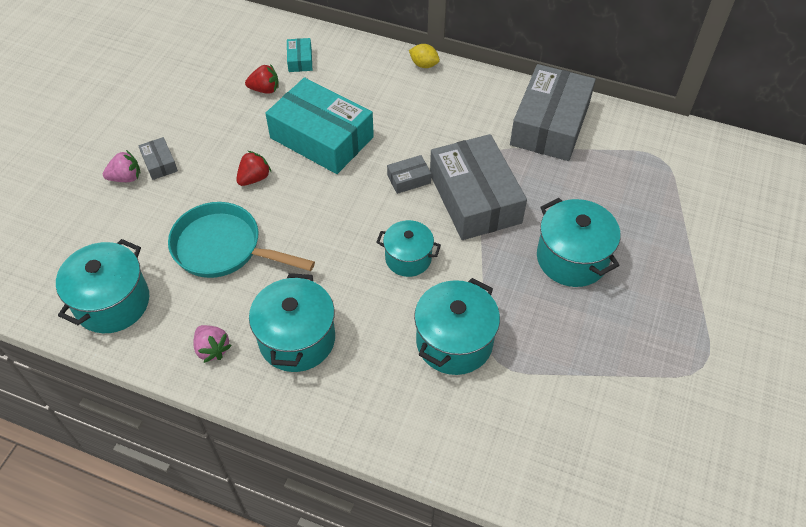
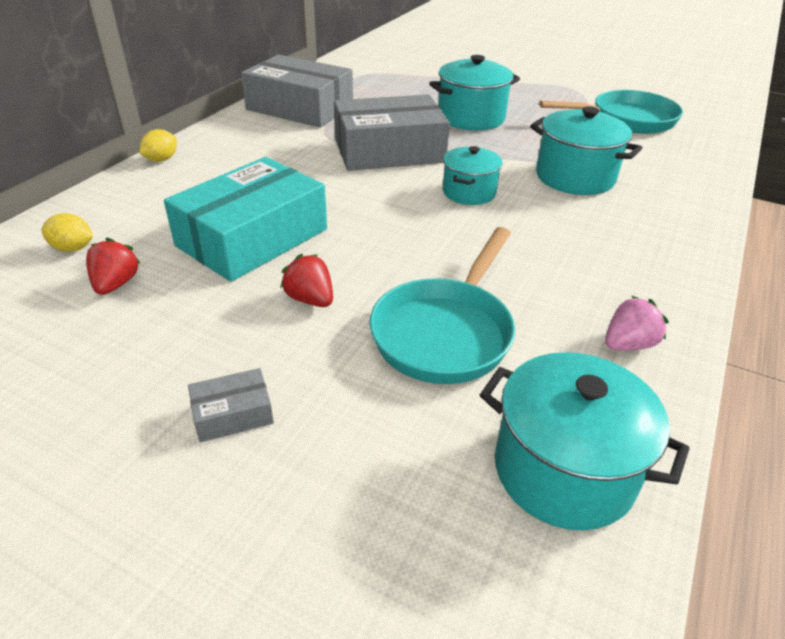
camera: 85 degrees left, 15 degrees down
pink strawberry [103,150,140,182] -> none
turquoise pot [249,273,335,372] -> none
turquoise box [287,38,312,72] -> yellow lemon [42,213,93,252]
grey box [387,155,431,194] -> none
none -> turquoise pan [539,90,683,134]

